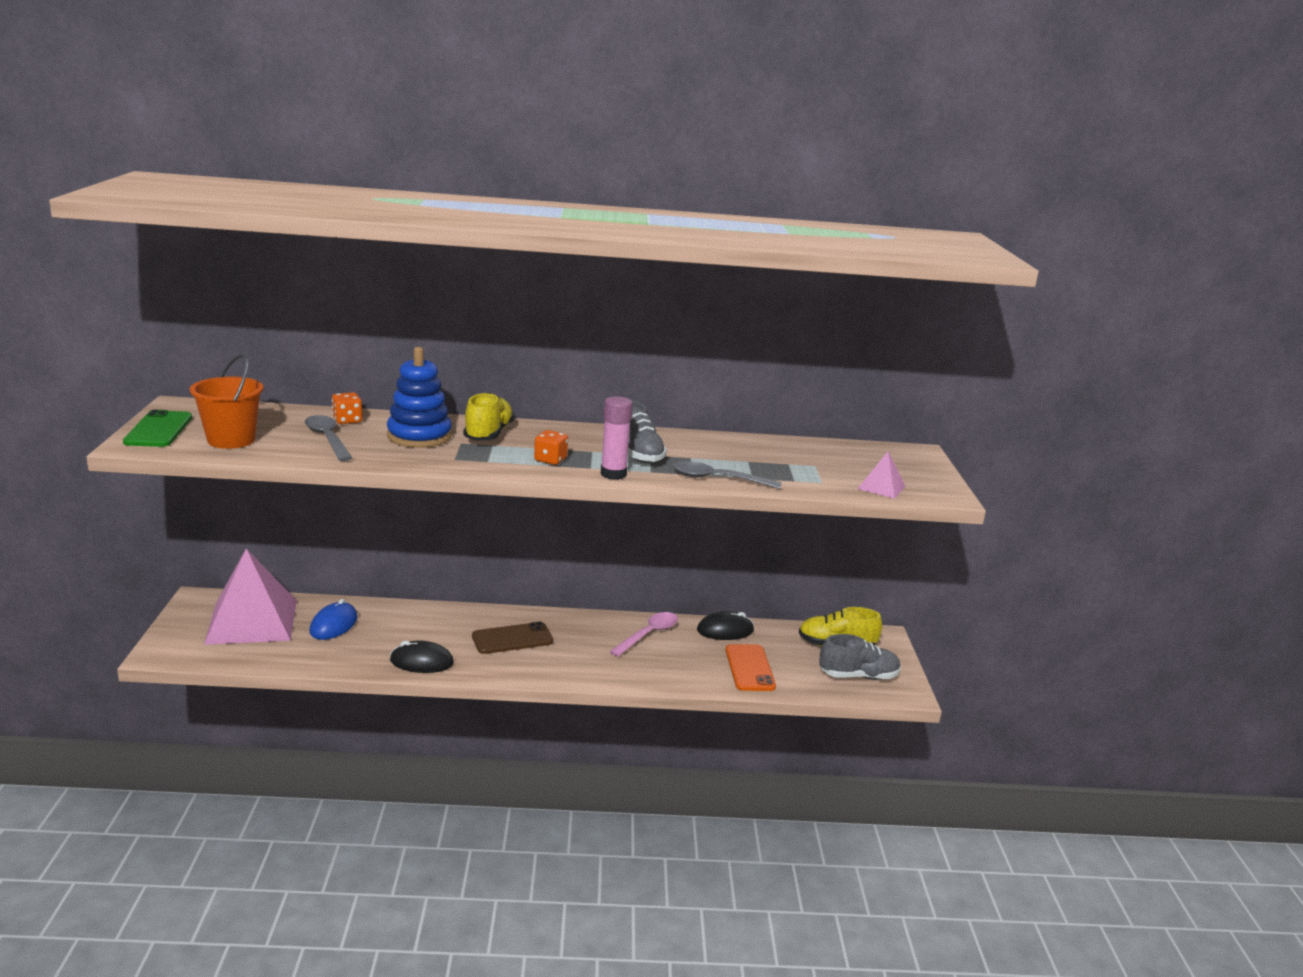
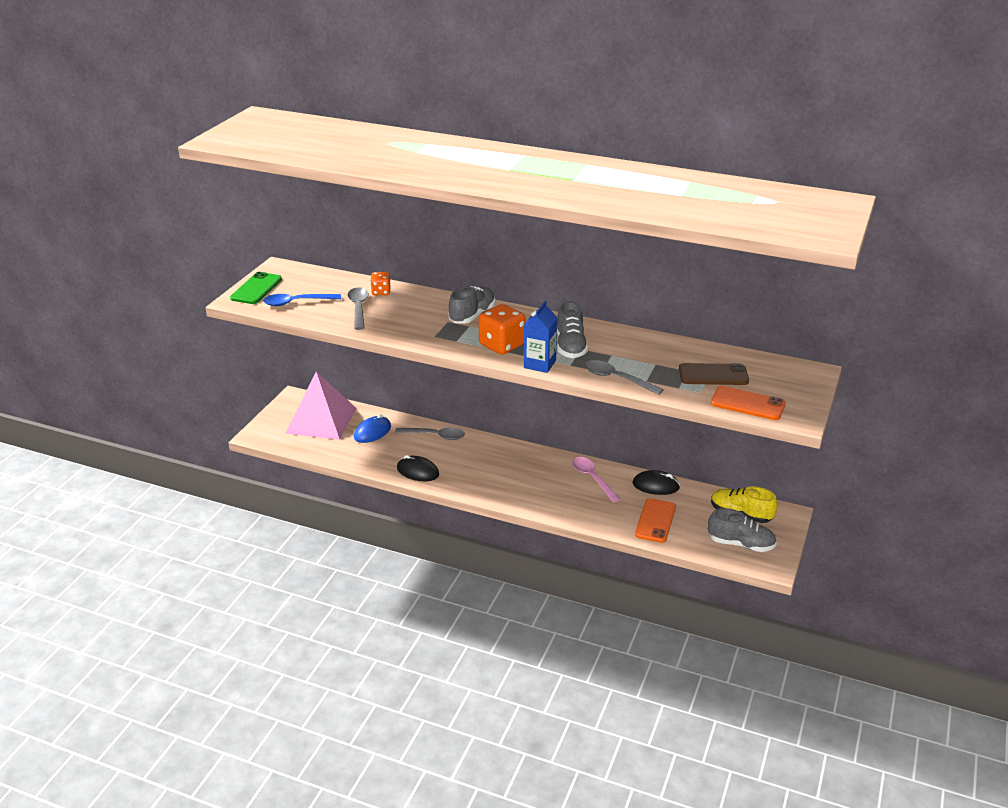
camera: 25 degrees right, 10 degrees up
orange bucket [190,354,263,449] -> blue spoon [263,294,341,306]
blue stacking toy [387,347,452,448] -> none
yellow shoe [464,393,515,441] -> grey shoe [449,286,495,324]
brown phone [472,622,553,654] -> brown phone moved to [679,363,749,385]
orange dice [534,430,568,465] -> orange dice [479,304,526,355], size x1.79
pink glue stick [601,396,632,480] -> blue carton [524,301,558,373]
pink spoon [609,612,678,657] -> pink spoon turned 90 degrees counterclockwise [572,457,621,503]
pink pyramid [858,451,906,499] -> orange phone [711,386,786,420]
none -> grey spoon [395,427,465,440]

